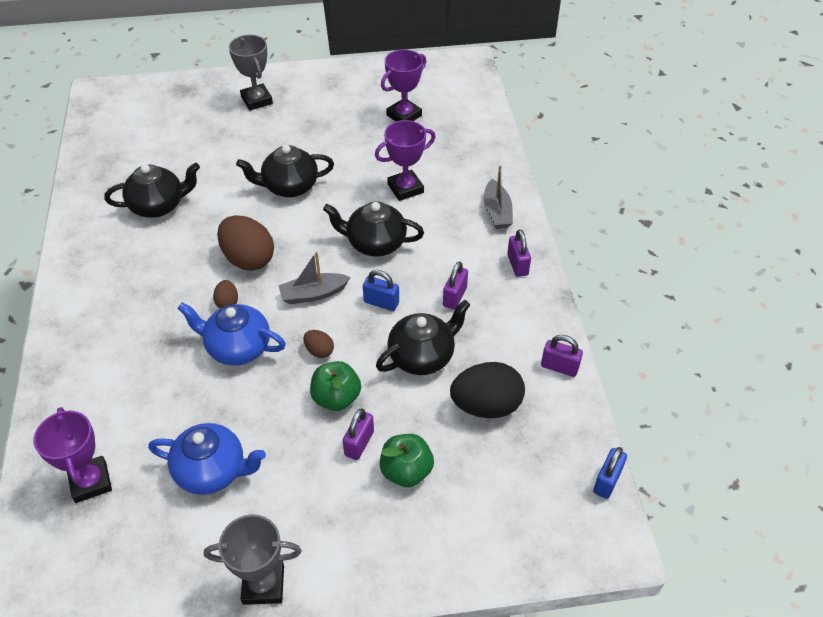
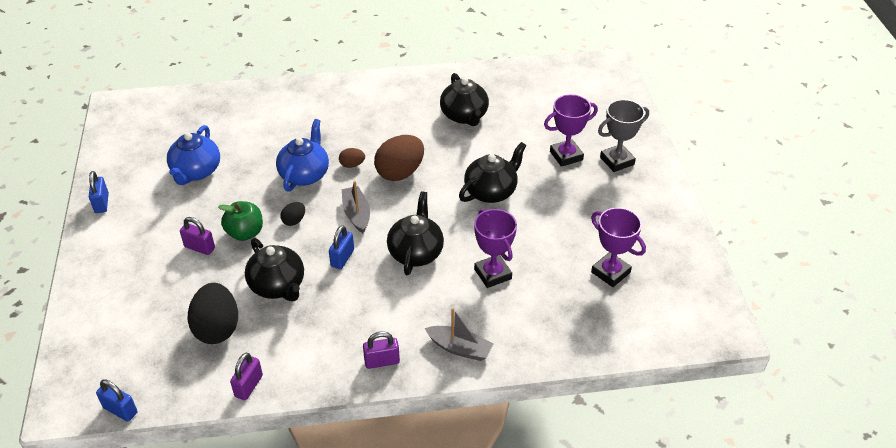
camera: 90 degrees right, 5 degrees down
purple trophy [33,407,112,503] -> purple trophy moved to [544,94,598,167]
grey trophy [204,514,302,605] -> blue padlock [89,171,109,213]
black teapot [236,145,334,197] -> black teapot turned 60 degrees clockwise [459,142,526,203]
brown egg [303,330,334,358] -> black egg [281,202,305,226]
green apple [380,434,434,487] -> none
purple padlock [443,262,468,310] -> none
grey boat [484,165,513,229] -> grey boat turned 150 degrees counterclockwise [425,308,494,361]

